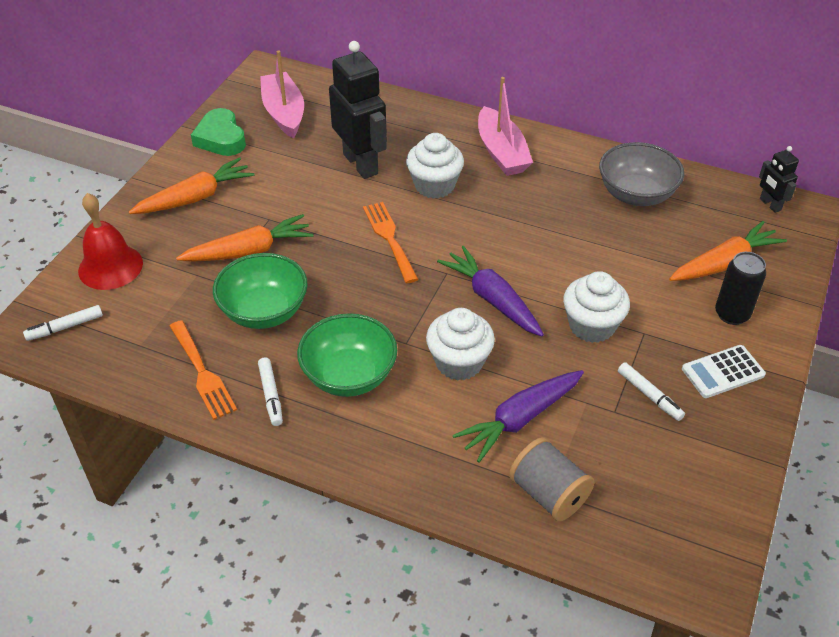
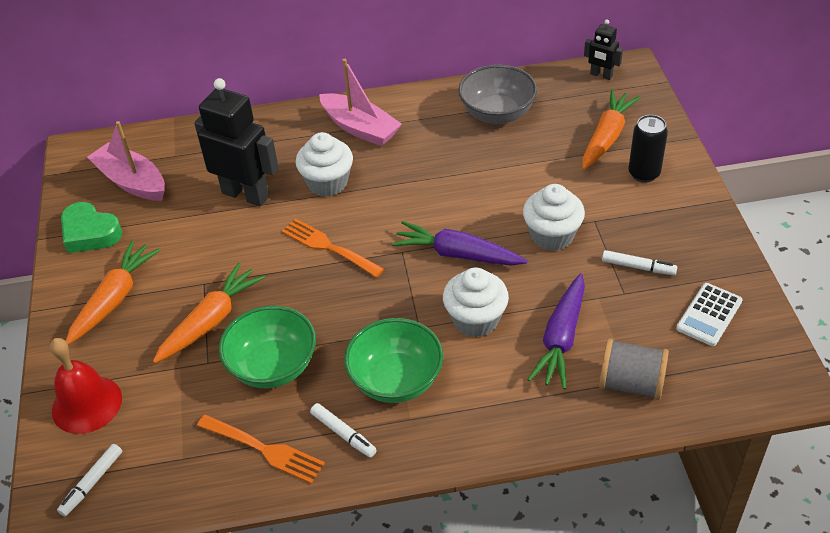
camera: 30 degrees left, 0 degrees up
white calculator [682,345,766,398] -> white calculator moved to [676,283,743,346]

